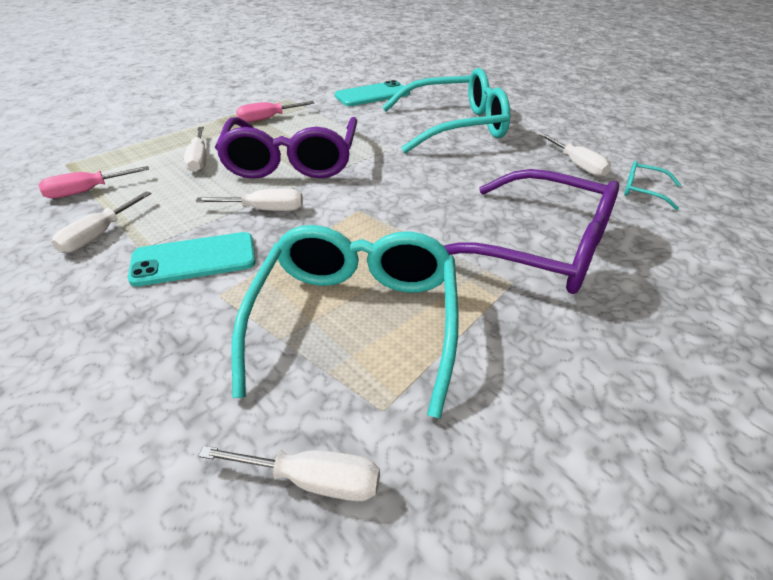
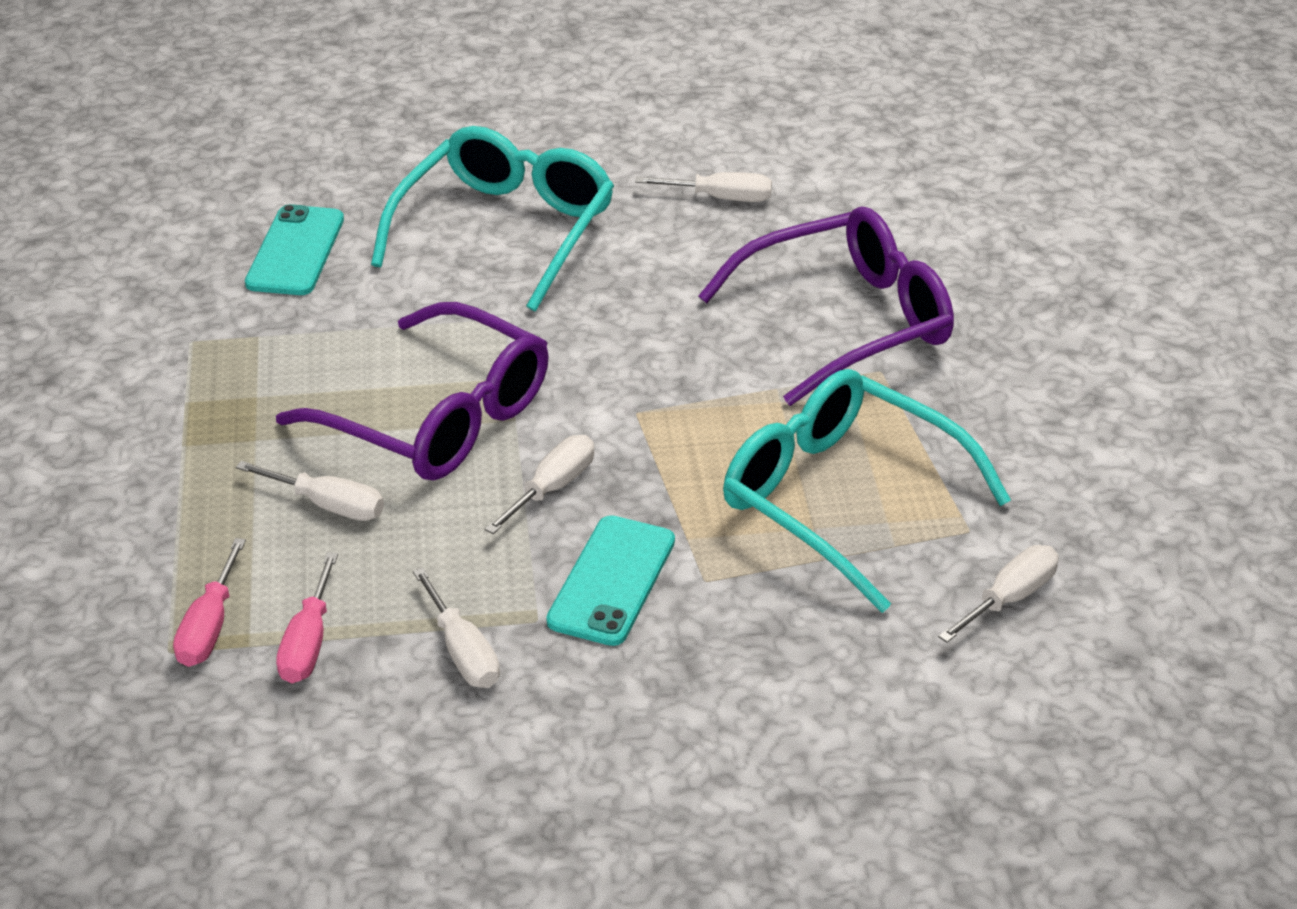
camera: 55 degrees left, 0 degrees up
pink screwdriver [236,101,314,123] -> pink screwdriver moved to [173,538,246,667]
turquoise glasses [624,161,681,210] -> none

